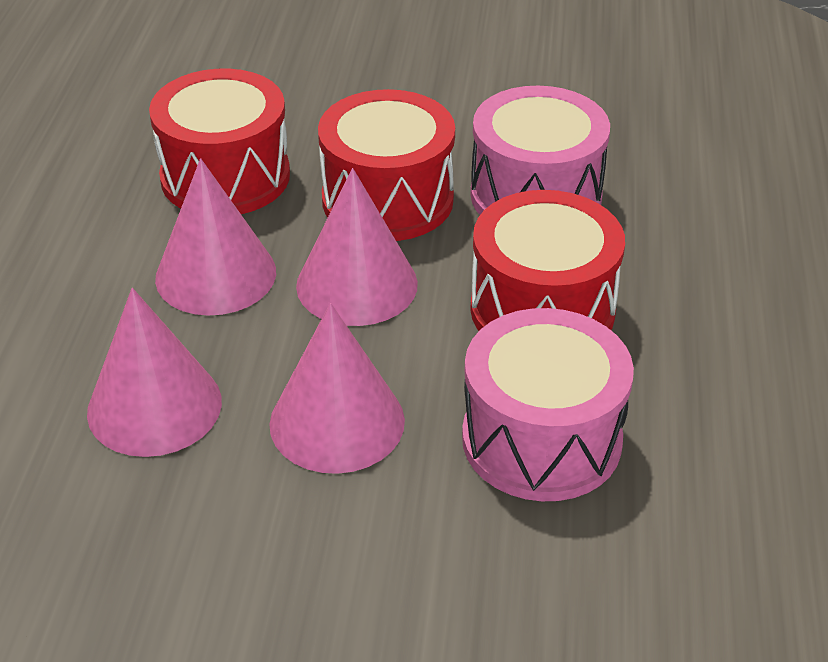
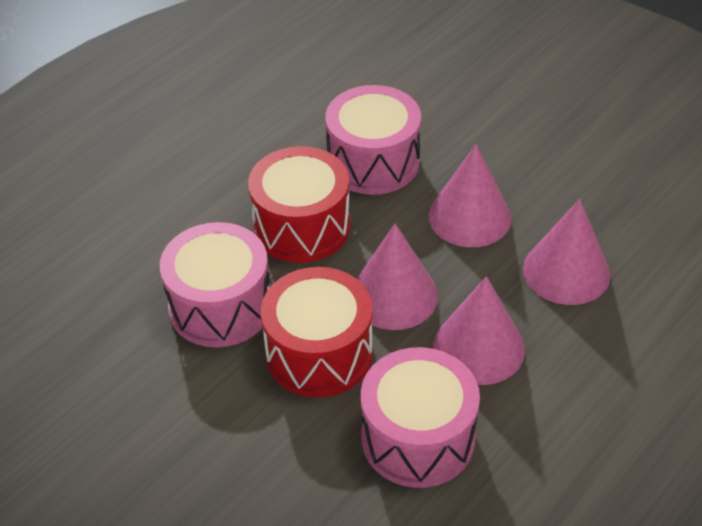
camera: 145 degrees left, 5 degrees up
red drum [149,69,290,214] -> pink drum [361,347,480,488]

